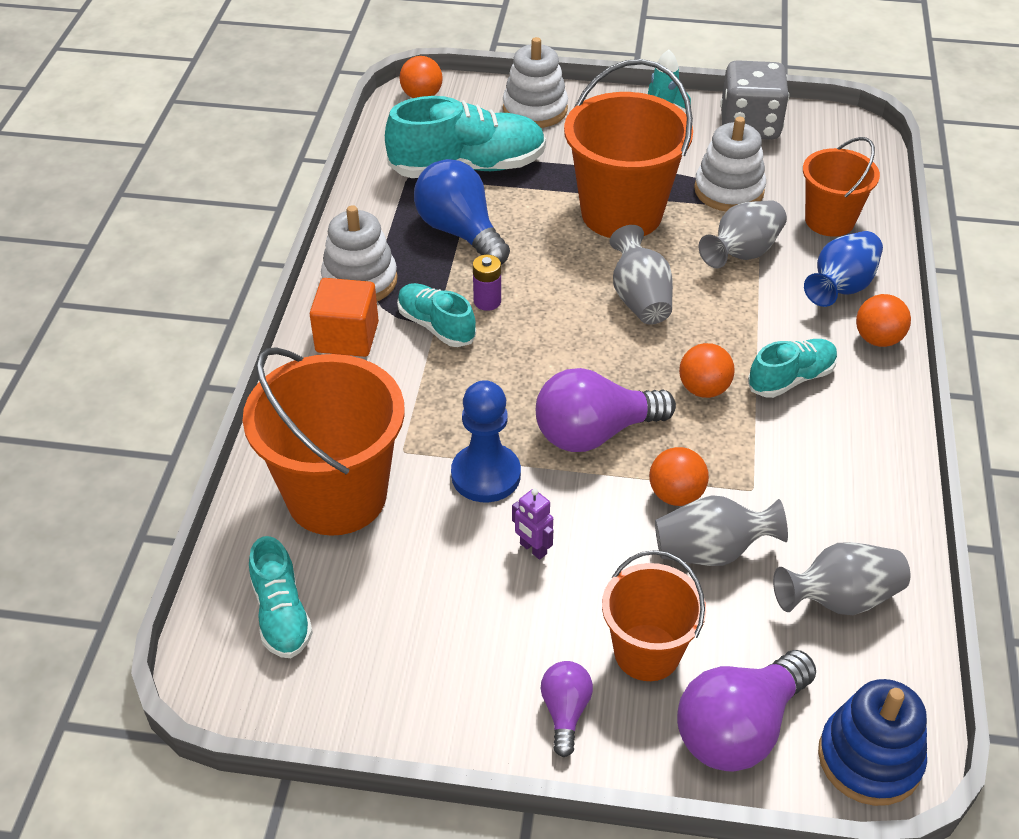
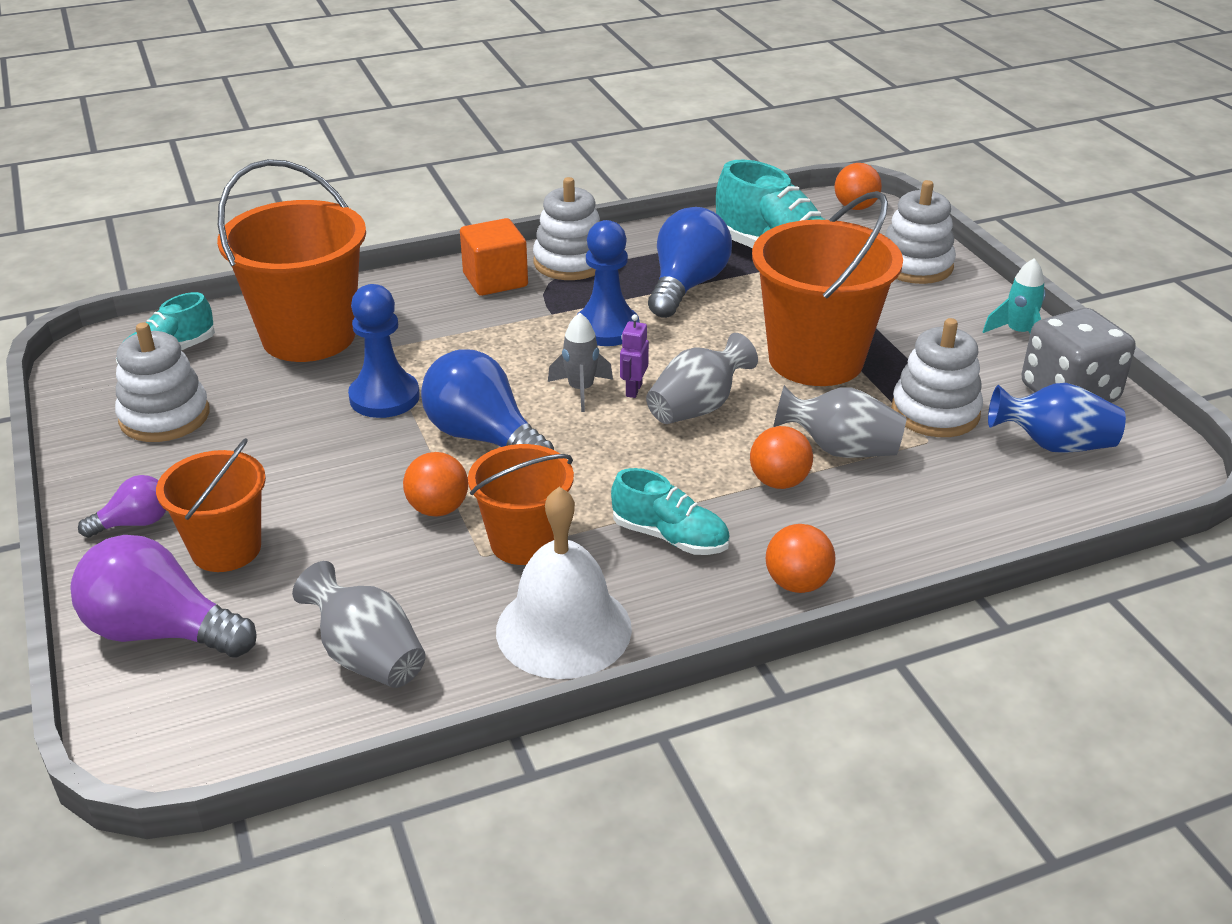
camera: 60 degrees right, 10 degrees down
turquoise shoe [397,283,476,347] -> none
purple battery [473,255,501,311] -> blue pawn [578,220,639,346]
purple robot [512,489,553,560] -> purple robot moved to [620,314,649,398]
purple light bulb [536,368,676,452] -> blue light bulb [421,350,554,450]
grey vase [655,495,788,566] -> none
orange ball [679,343,735,398] -> orange ball moved to [750,426,813,489]
orange bucket [803,137,880,237] -> orange bucket moved to [468,444,574,565]
blue vase [804,231,883,307] -> blue vase moved to [988,383,1126,453]
blue stacking toy [818,679,927,806] -> none
none -> white stacking toy [115,322,210,442]
none -> white bell [496,487,632,679]
none -> grey rocket [548,313,613,412]

